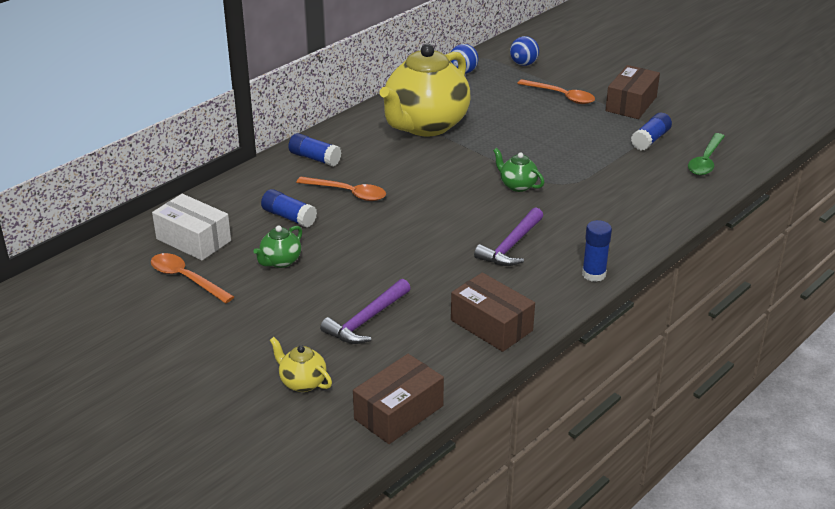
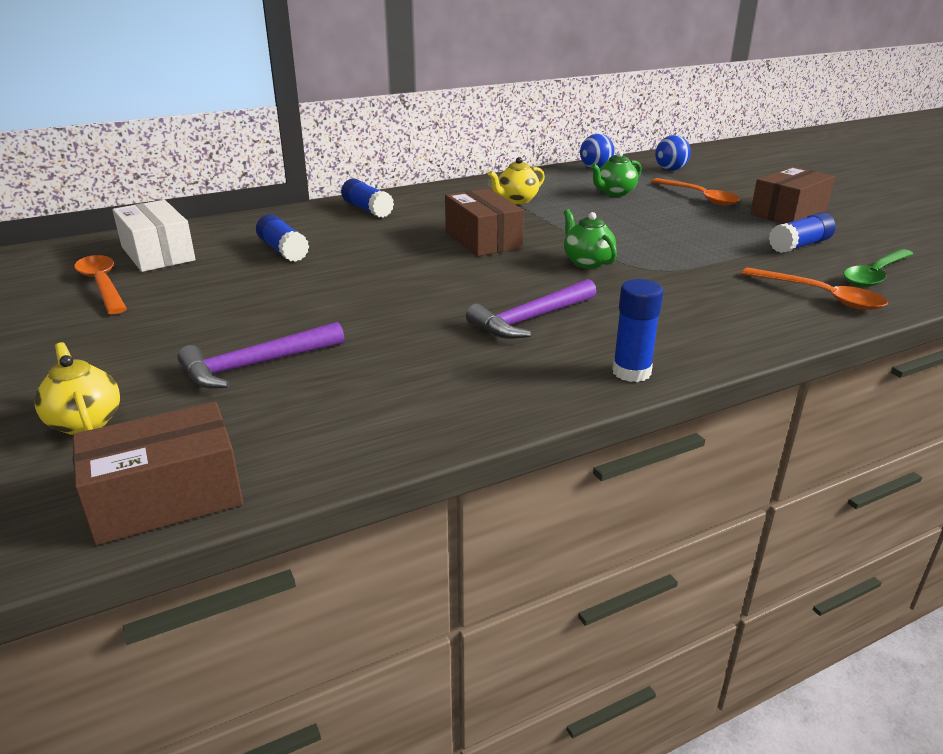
camera: 20 degrees right, 5 degrees down
green teapot [253,226,302,268] -> green teapot moved to [591,151,642,197]
orange spoon [296,177,386,201] -> orange spoon moved to [741,268,888,310]
yellow teapot [380,44,470,136] -> yellow teapot [488,157,545,204], size x0.41
brown box [451,272,535,352] -> brown box moved to [445,188,524,256]

